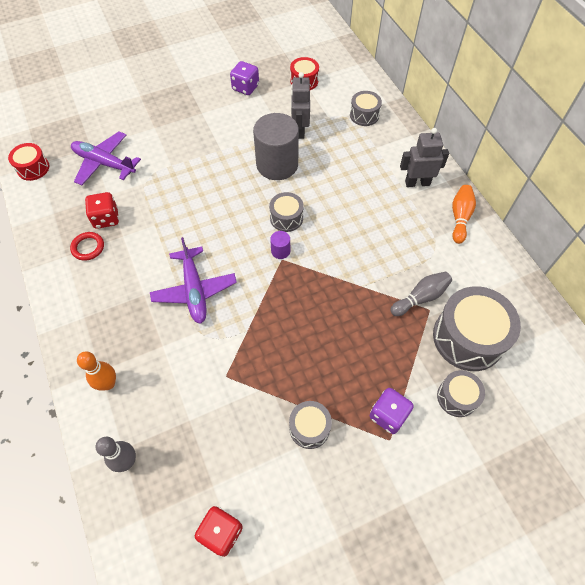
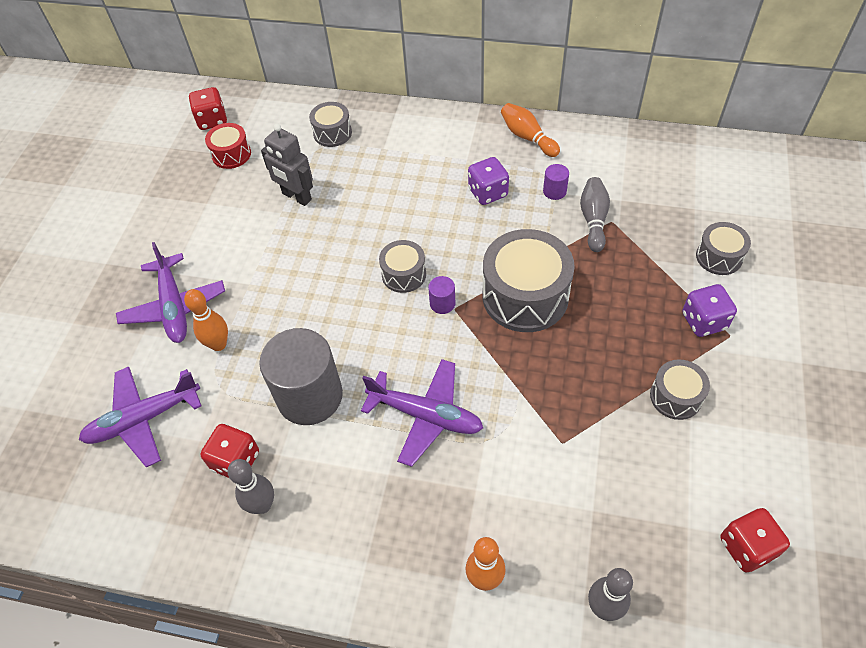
camera: 50 degrees left, 5 degrees down
red drum [8,143,49,181] -> none
red ring [70,232,104,261] -> grey bowling pin [228,459,274,514]
purple dice [230,61,259,95] -> purple dice moved to [468,157,509,205]
grey cylinder [253,113,299,180] -> grey cylinder moved to [259,328,343,425]
grey robot [400,128,449,187] -> none
grey drum [433,286,521,371] -> grey drum moved to [483,229,575,332]
none -> purple plane [116,242,225,343]
none -> orange bowling pin [184,289,228,351]
none -> red dice [189,87,227,130]
none -> purple cylinder [543,164,569,200]

